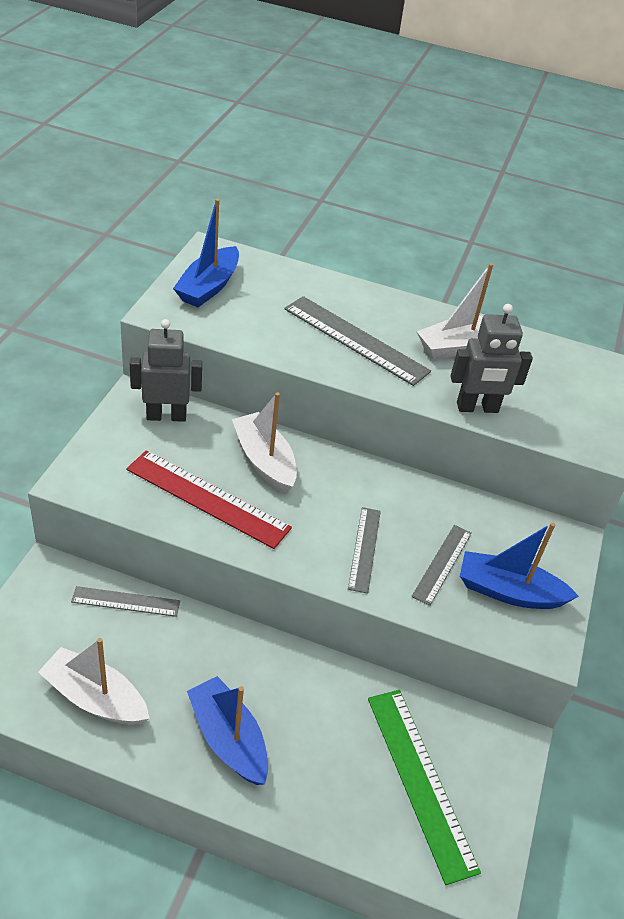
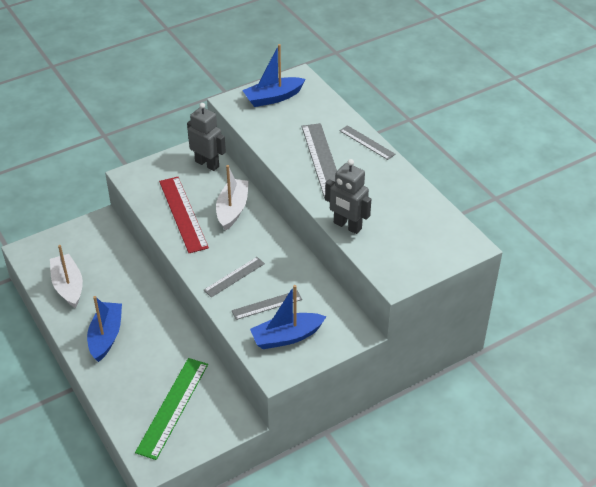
camera: 45 degrees right, 0 degrees up
grey ruler [71,586,180,617] -> grey ruler moved to [340,125,396,160]
white boat [417,263,493,359] -> none
blue boat [460,522,579,609] -> blue boat turned 75 degrees counterclockwise [250,285,327,349]

